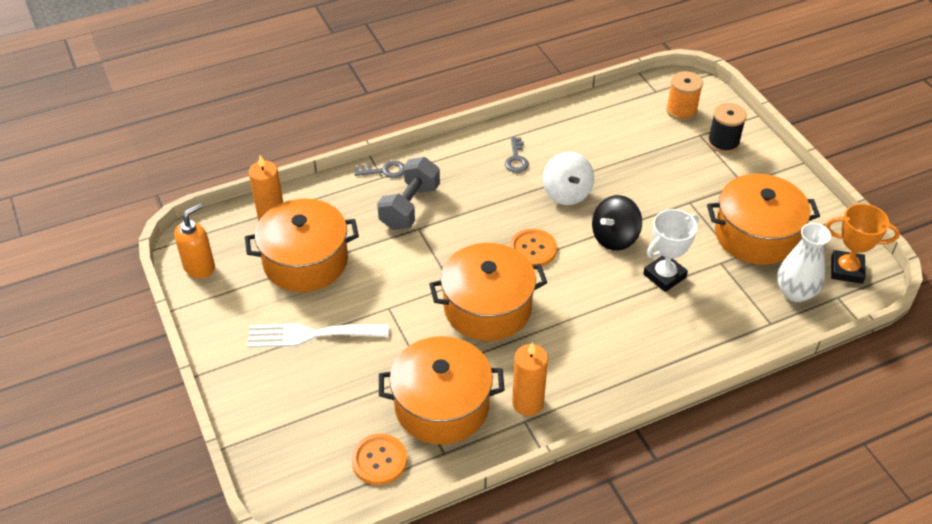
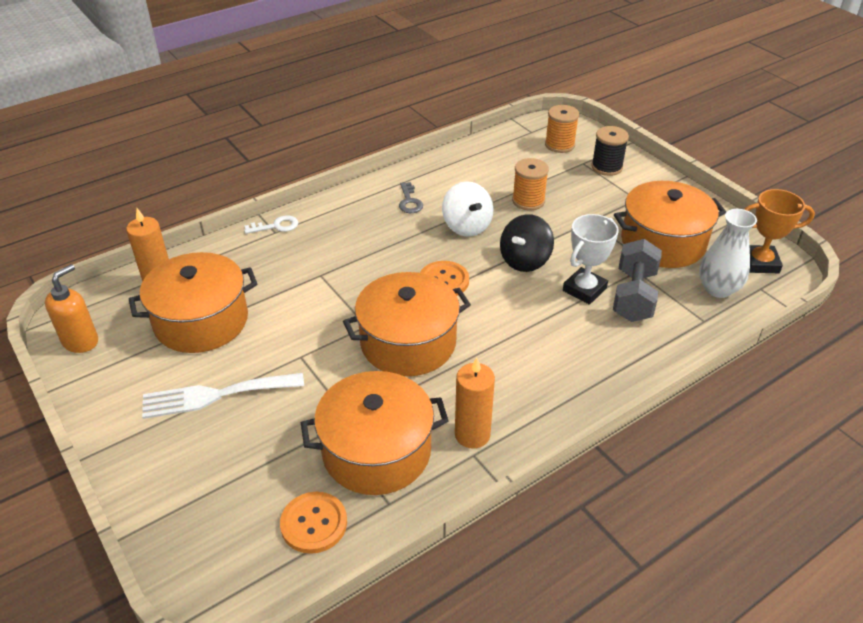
camera: 10 degrees left, 5 degrees down
grey key [354,161,404,178] -> white key [244,215,298,234]
grey dumbbell [377,157,440,230] -> grey dumbbell moved to [613,239,662,322]
none -> orange spool [512,158,549,210]

